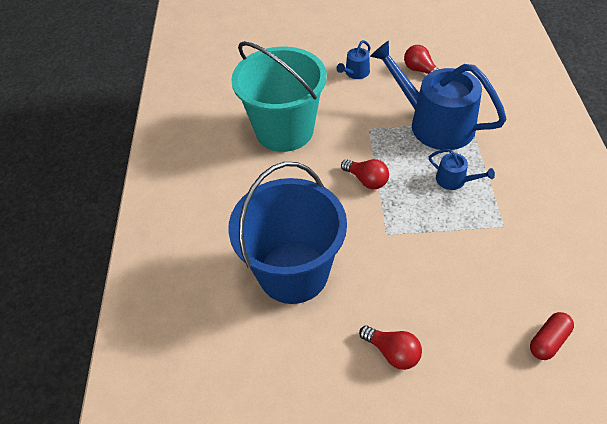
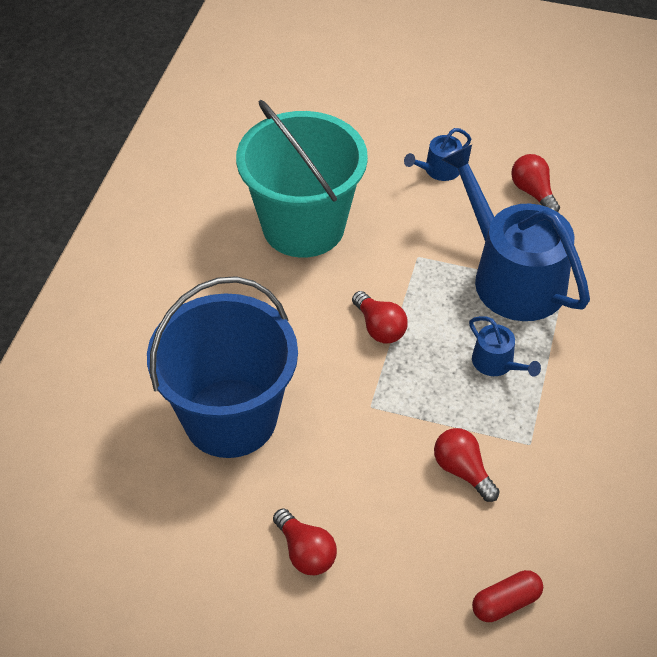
camera: 15 degrees right, 0 degrees up
none -> red light bulb [434,428,500,502]

